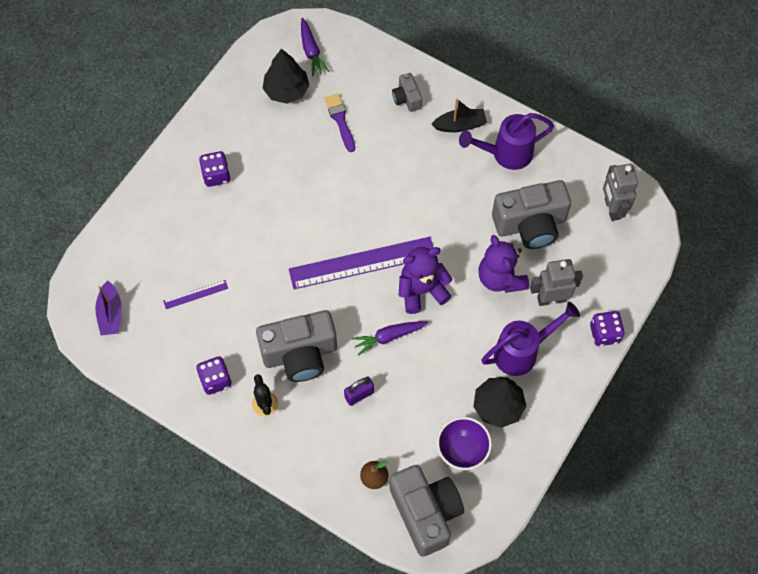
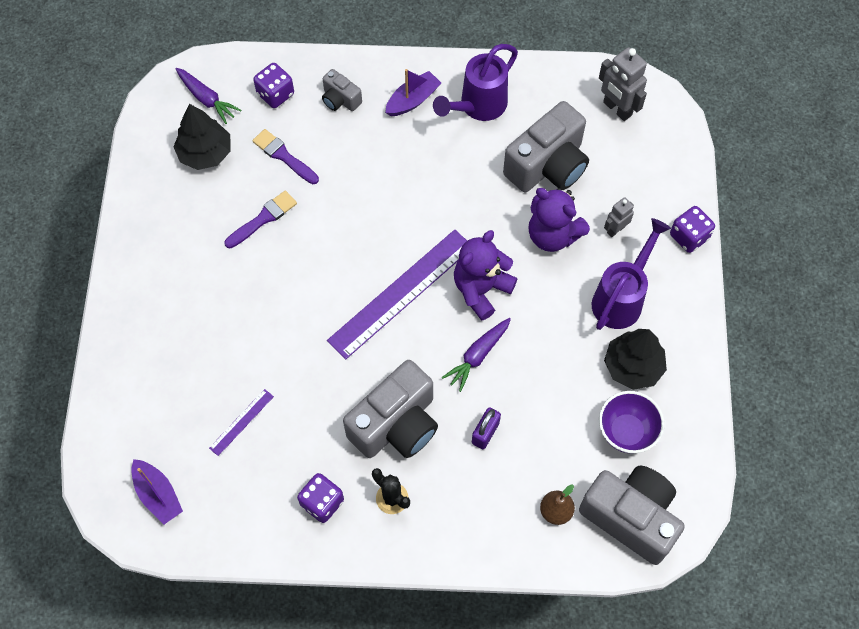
camera: 30 degrees left, 0 degrees up
purple dice [199,151,231,187] -> purple dice moved to [253,63,294,108]
black boat [431,99,487,132] -> purple boat [385,69,441,116]
grey robot [530,259,583,306] -> grey robot [604,197,634,237], size x0.59
none -> purple brush [225,190,297,248]

